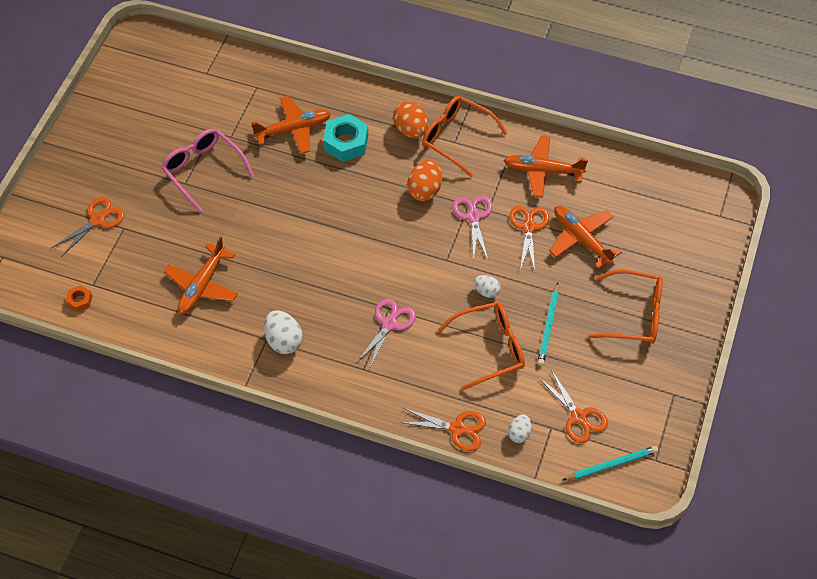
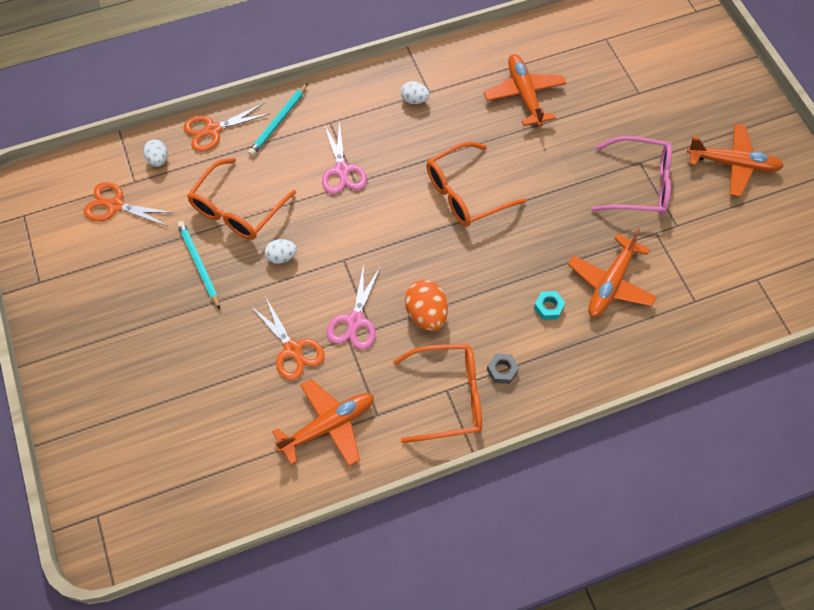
camera: 140 degrees right, 5 degrees up
orange scissors [51,197,125,257] -> none
orange nut [66,285,92,312] -> none
white egg [264,310,302,354] -> white egg [401,81,430,104], size x0.60
turquoise nut [323,114,368,162] -> turquoise nut [534,291,565,320], size x0.51
orange egg [393,101,428,138] -> grey nut [487,353,519,384]
pink scissors [453,195,492,261] -> pink scissors turned 60 degrees clockwise [327,264,380,350]
orange plane [549,206,622,269] -> orange plane moved to [687,124,784,197]
turquoise pencil [563,446,658,480] -> turquoise pencil moved to [248,83,308,156]
orange glasses [588,269,663,344] -> orange glasses moved to [426,142,526,227]

